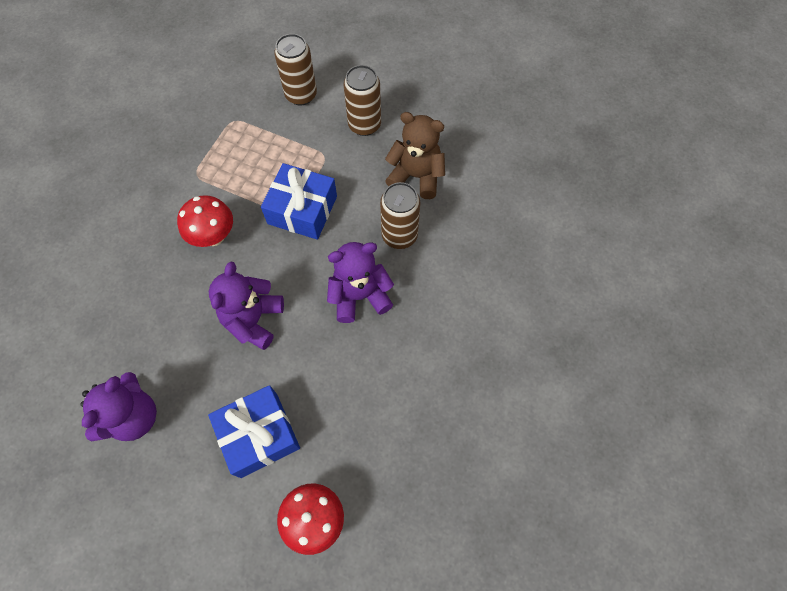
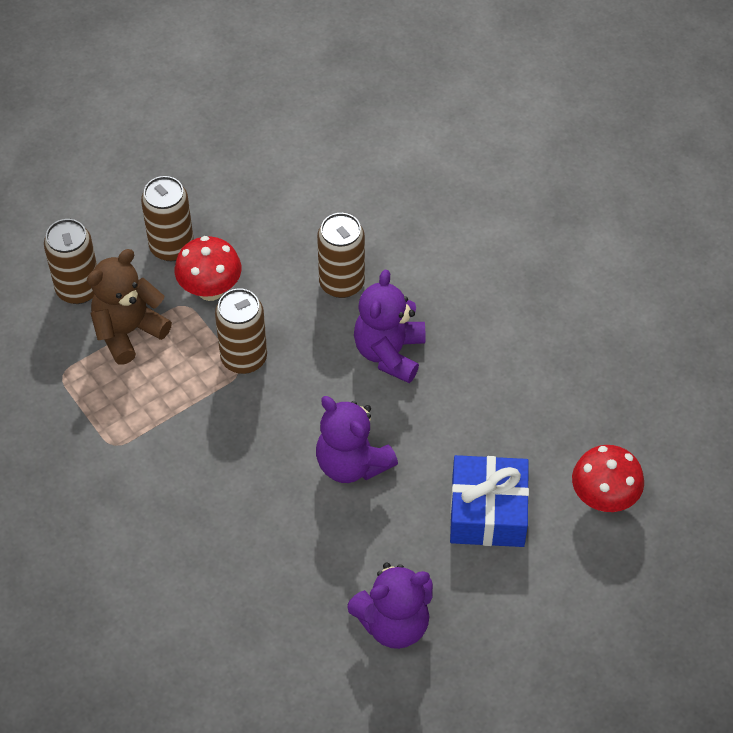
camera: 60 degrees left, 10 degrees down
purple teddy bear [80,372,157,441] -> purple teddy bear turned 105 degrees clockwise [347,563,433,649]
red mushroom [177,195,233,247] -> red mushroom moved to [175,236,241,301]
blue gift [261,163,337,240] -> brown can [215,288,267,374]
brown teddy bear [385,112,445,199] -> brown teddy bear moved to [87,249,172,365]

